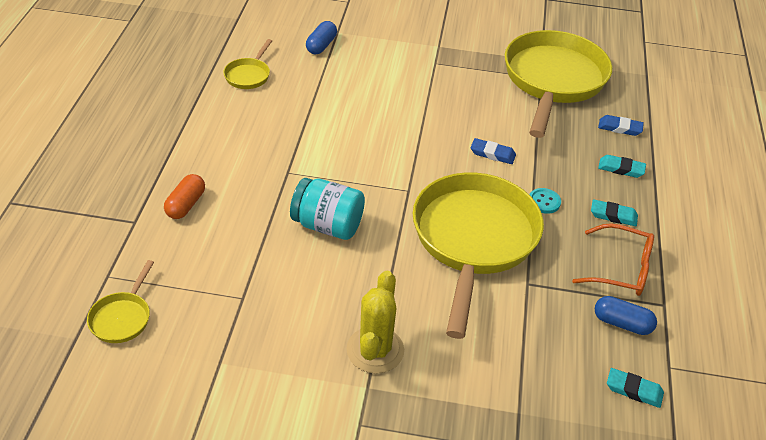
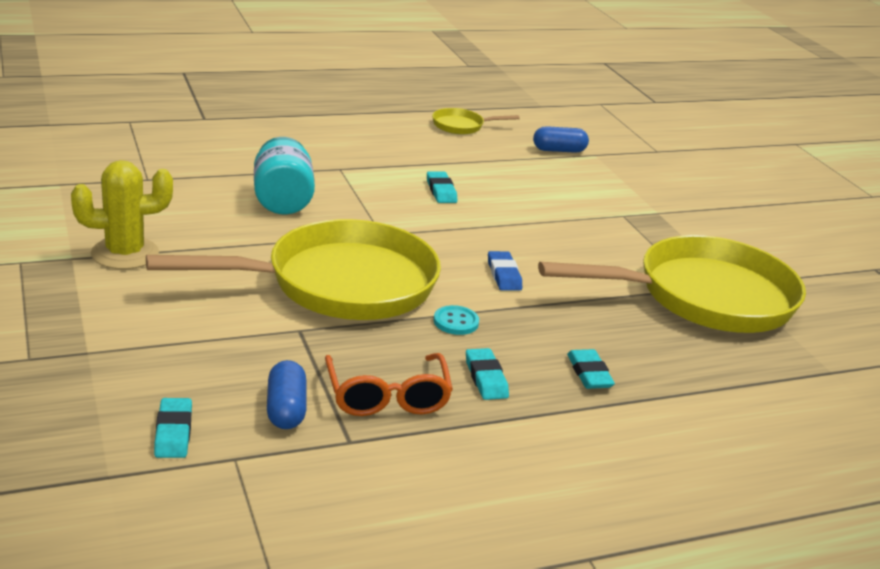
camera: 60 degrees right, 15 degrees down
yellow pan [87,260,154,343] -> none
orange capsule [164,174,205,219] -> none
blue eraser [598,115,644,136] -> none
none -> turquoise eraser [427,171,457,203]

